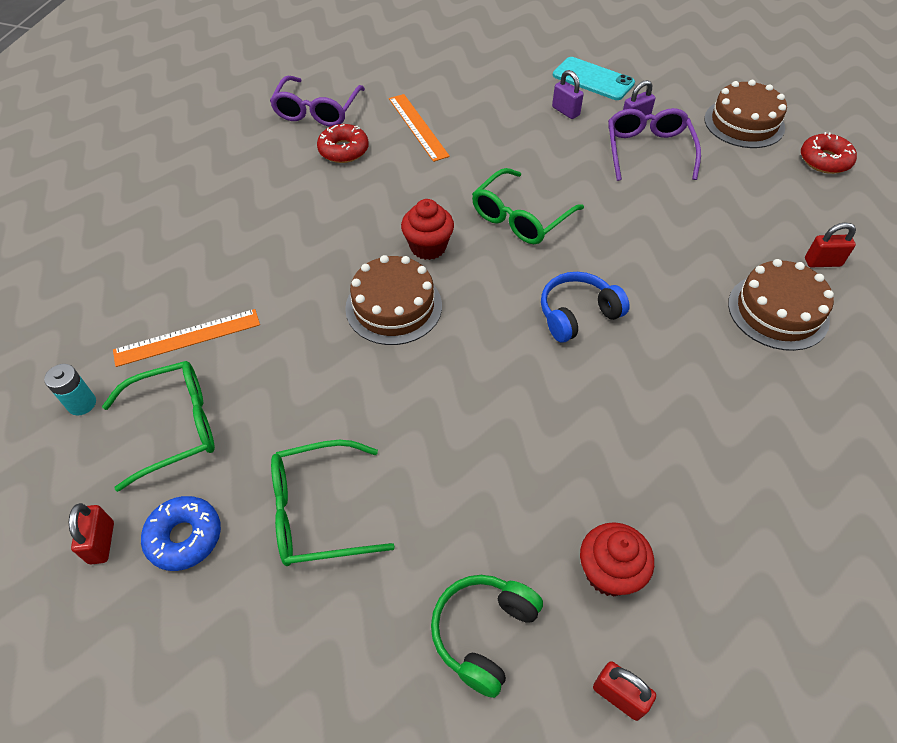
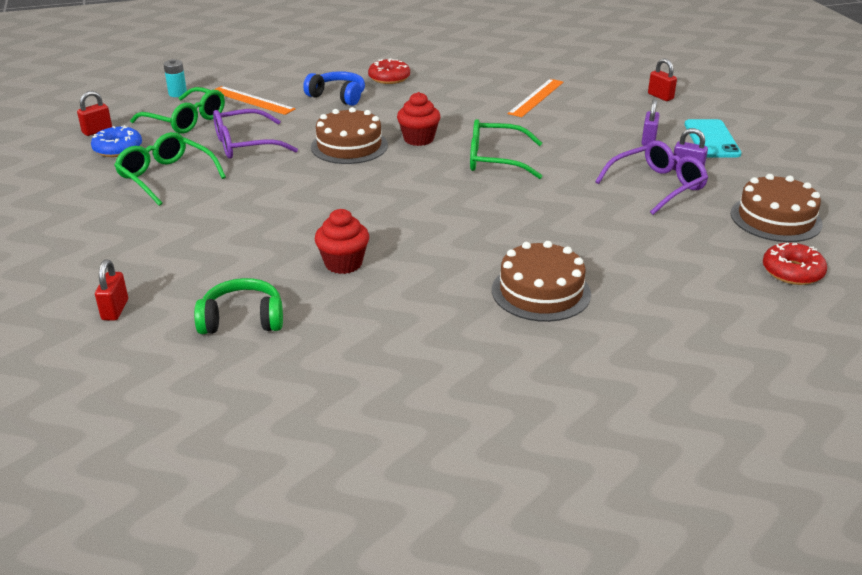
camera: 55 degrees right, 20 degrees down
purple glasses [270,76,365,127] -> purple glasses moved to [213,109,298,159]
red donut [317,124,369,163] -> red donut moved to [368,58,410,84]
green headphones [431,575,543,698] -> green headphones moved to [194,278,283,334]
blue headphones [541,272,630,343] -> blue headphones moved to [303,71,365,106]
red cupcake [580,522,654,596] -> red cupcake moved to [315,209,369,274]
red padlock [805,222,856,267] -> red padlock moved to [648,58,677,101]

